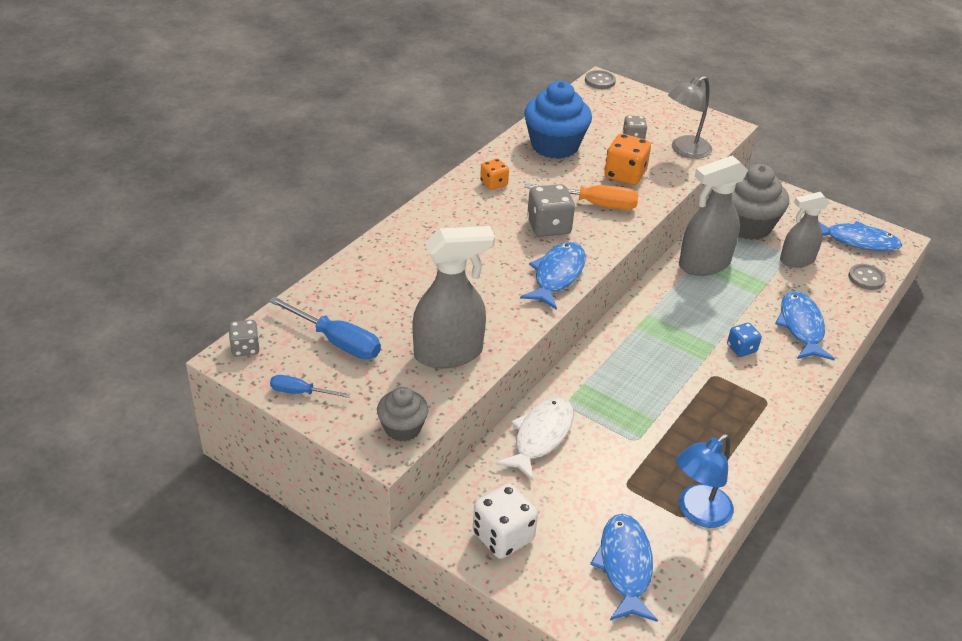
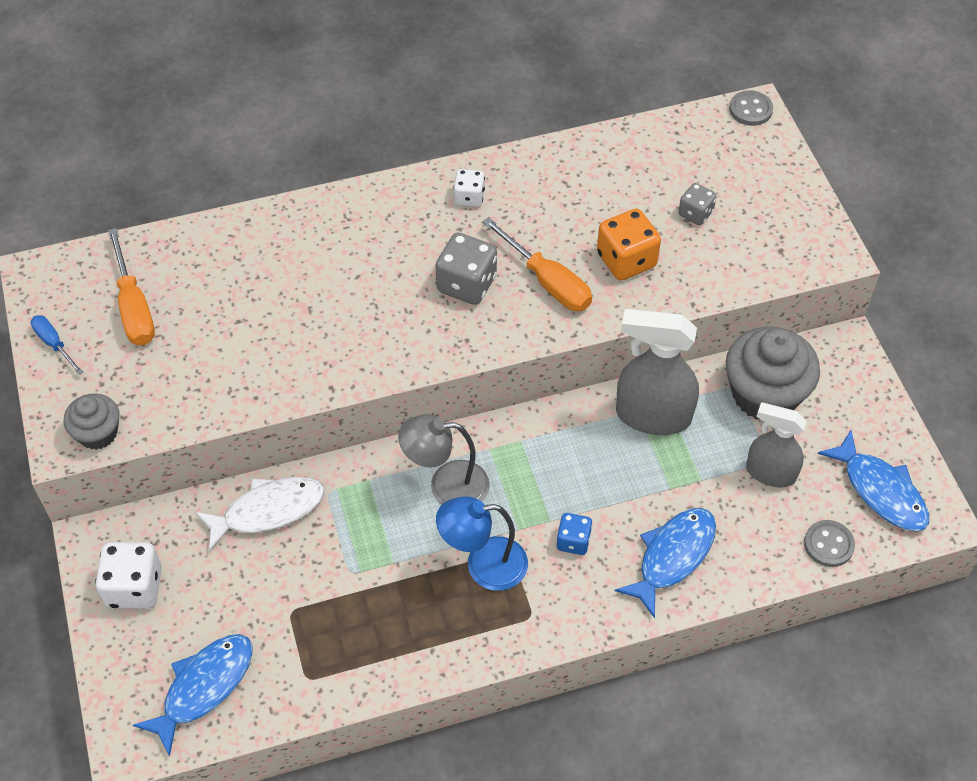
camera: 40 degrees right, 15 degrees up
grey dice [229,320,260,357] -> none
blue screwdriver [269,297,381,359] -> orange screwdriver [108,228,155,345]
grey spray bottle [412,226,495,368] -> none
orange dice [480,159,509,190] -> white dice [453,169,485,207]
blue fish [520,242,586,310] -> none
blue cupcake [524,81,592,159] -> none
grey lamp [668,76,712,159] -> grey lamp moved to [398,414,490,505]
blue lamp [676,434,734,528] -> blue lamp moved to [436,496,528,591]

